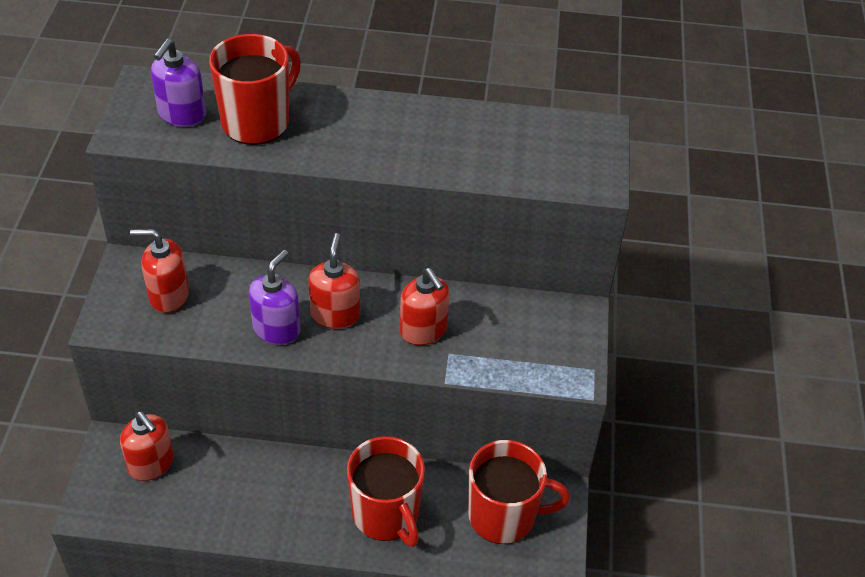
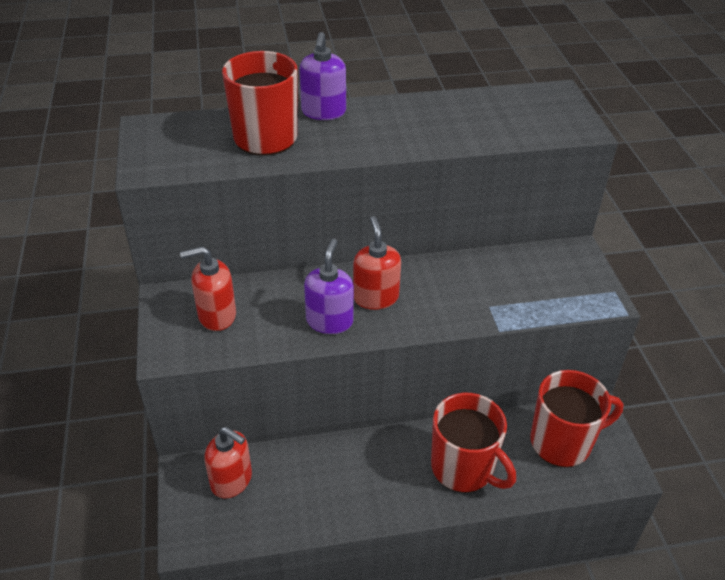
camera: 15 degrees left, 5 degrees down
purple soap dispenser [151,39,206,127] -> purple soap dispenser moved to [299,32,346,120]
red soap dispenser [400,268,450,345] -> none

